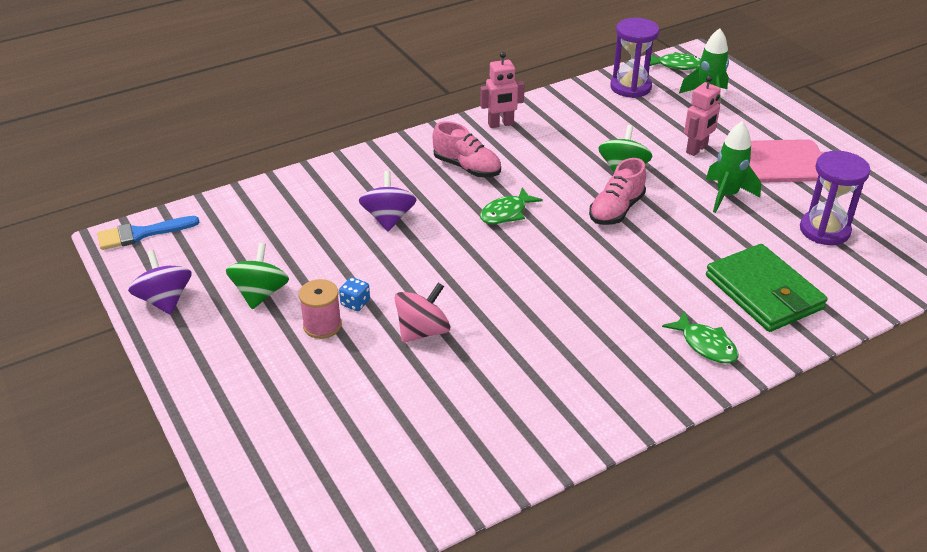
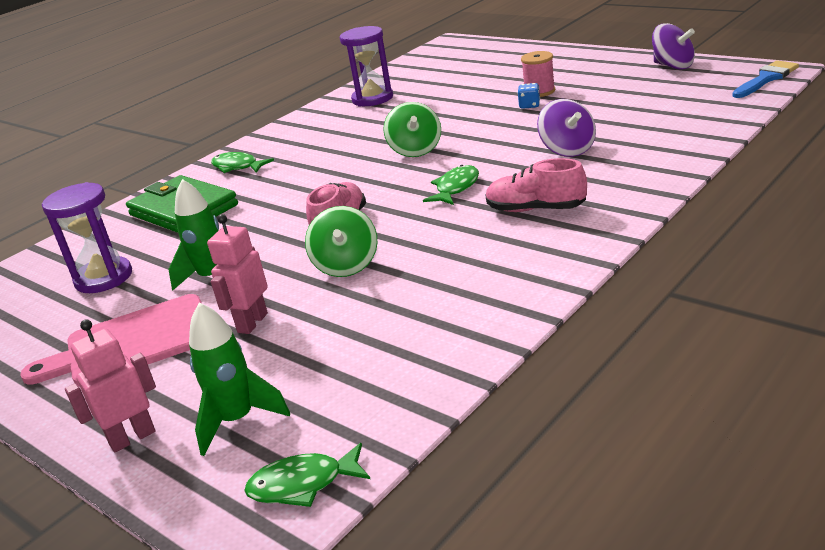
camera: 165 degrees right, 10 degrees down
green spinning top [226,243,289,309] -> green spinning top moved to [383,102,441,157]
pink spinning top [394,283,450,343] -> none
pink robot [480,52,525,128] -> pink robot moved to [65,319,156,452]
purple hourglass [610,18,659,98] -> purple hourglass moved to [340,26,393,106]

